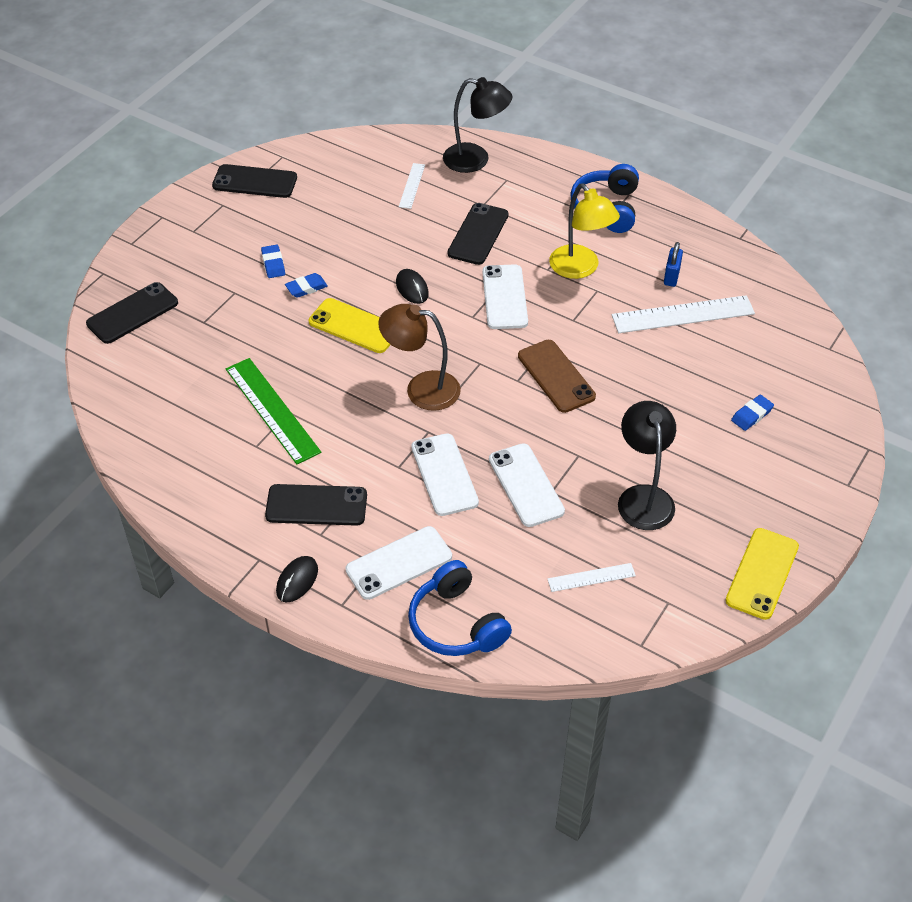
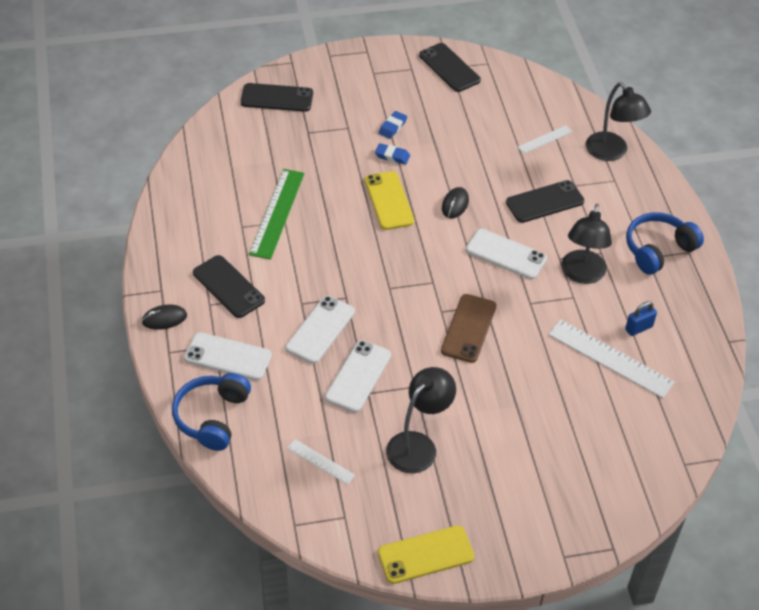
camera: 45 degrees right, 0 degrees up
brown lamp [378,304,461,411] -> none
white phone [482,264,528,329] -> white phone turned 75 degrees clockwise [466,229,547,279]
yellow lamp [549,184,620,279] -> black lamp [562,204,612,284]
blue eraser [731,395,774,431] -> none

